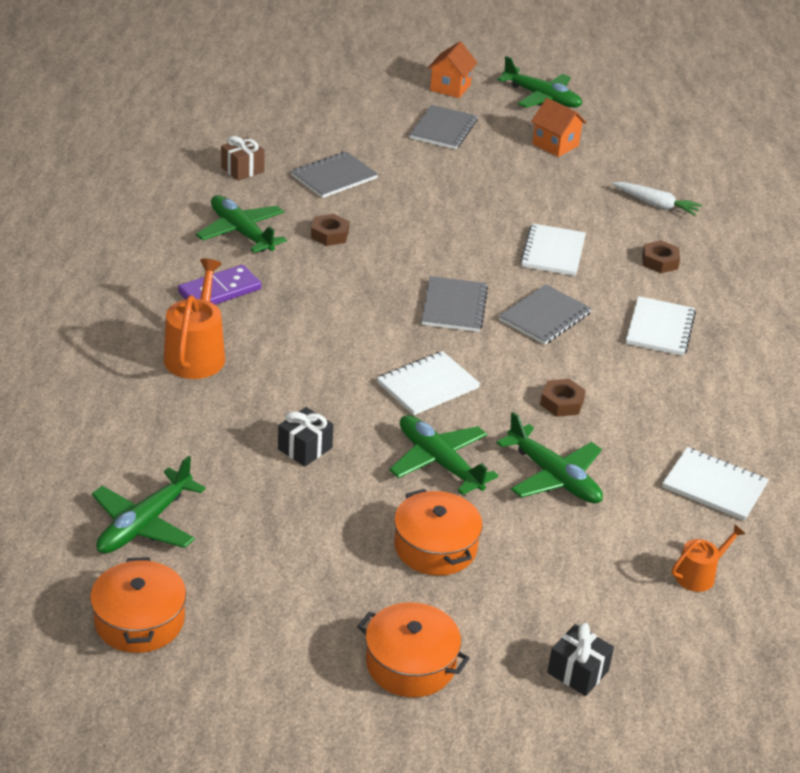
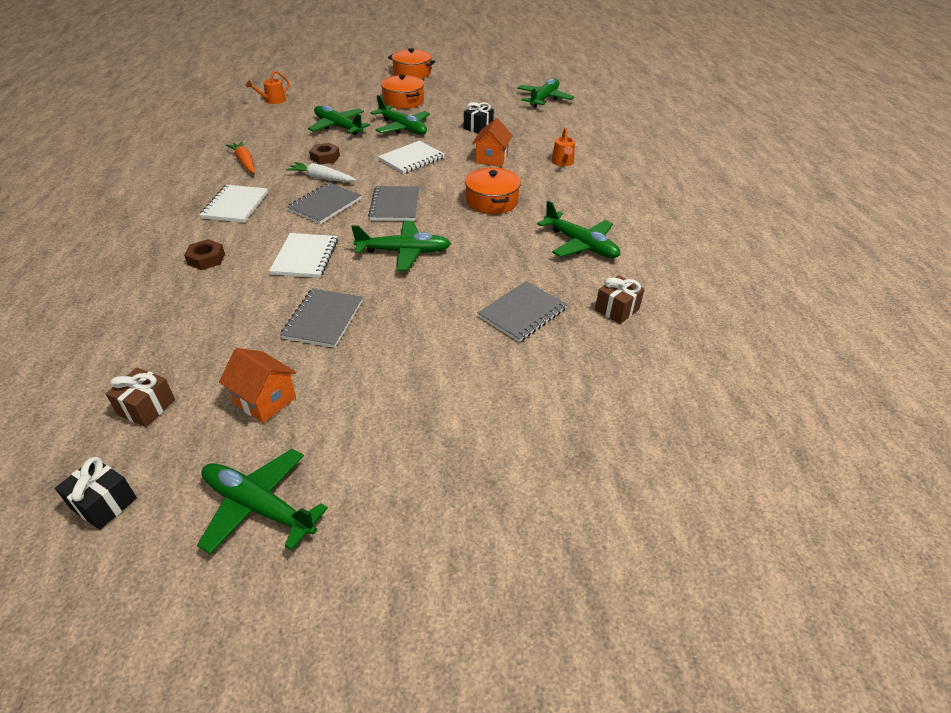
camera: 175 degrees right, 5 degrees up
orange pot [90,557,186,653] -> orange pot moved to [465,168,521,214]
orange watering can [164,259,225,379] -> orange watering can [552,128,575,166], size x0.57
purple domino [178,265,262,305] -> none
brown nut [311,214,349,246] -> none
grey notebook [409,105,477,149] -> grey notebook moved to [280,288,363,348]
orange house [427,41,478,98] -> orange house moved to [472,118,513,167]
black gift [547,623,614,696] -> black gift moved to [55,457,137,530]
white carrot [612,182,702,216] -> white carrot moved to [286,162,356,182]
white notebook [662,447,769,521] -> none
none -> brown gift [106,367,175,427]
none -> orange carrot [226,141,255,173]
none -> green plane [351,221,451,271]

